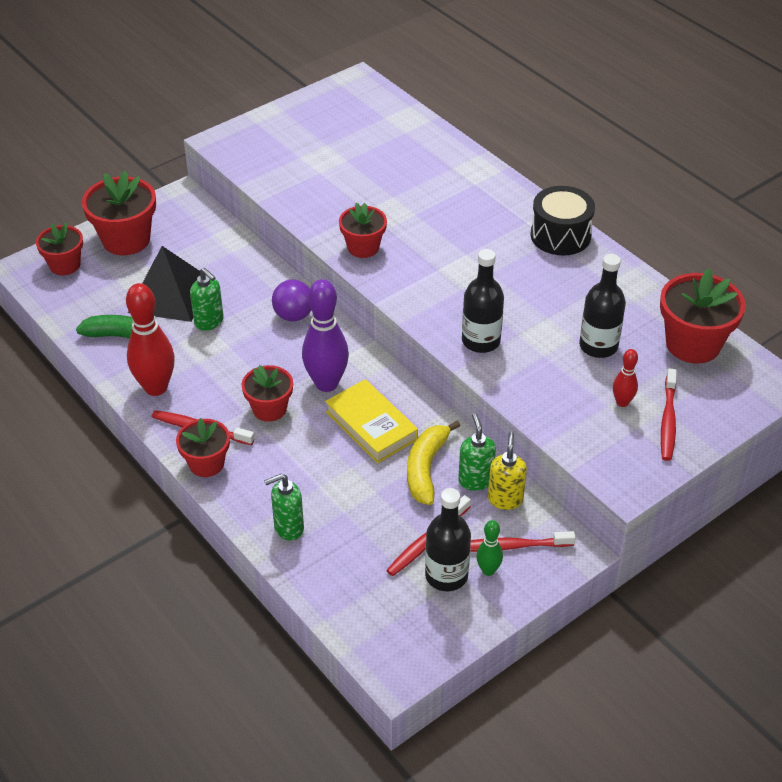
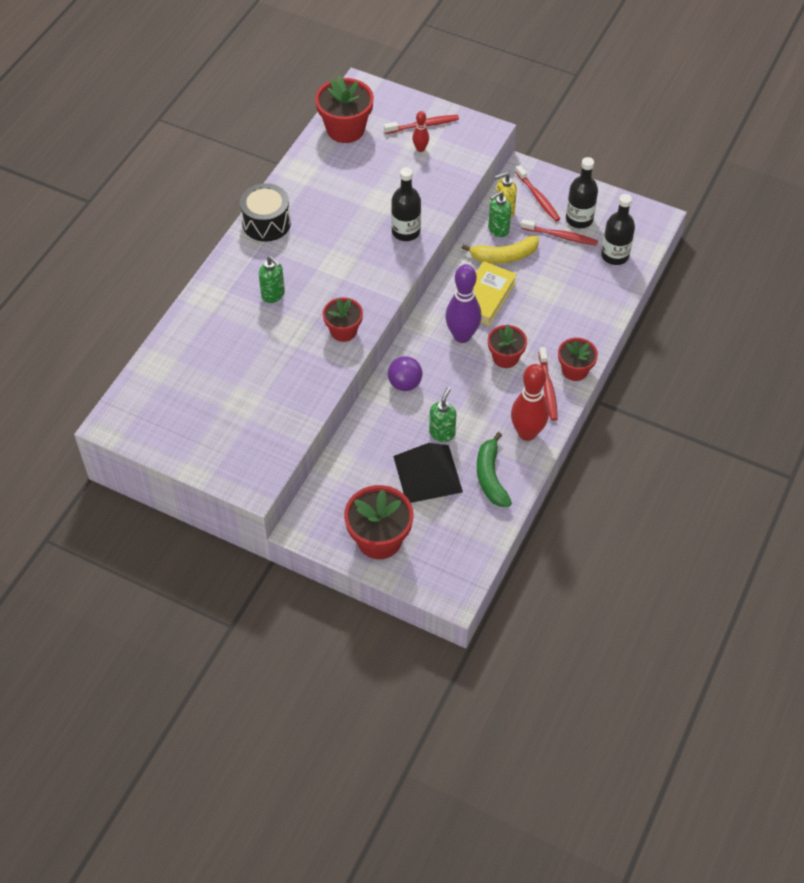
camera: 115 degrees left, 10 degrees up
red flower pot [36,223,83,275] -> none
green soap dispenser [264,473,304,541] -> green soap dispenser moved to [259,256,285,303]
green bowling pin [477,520,503,576] -> none
black bottle [579,254,626,358] -> black bottle moved to [601,194,635,265]

